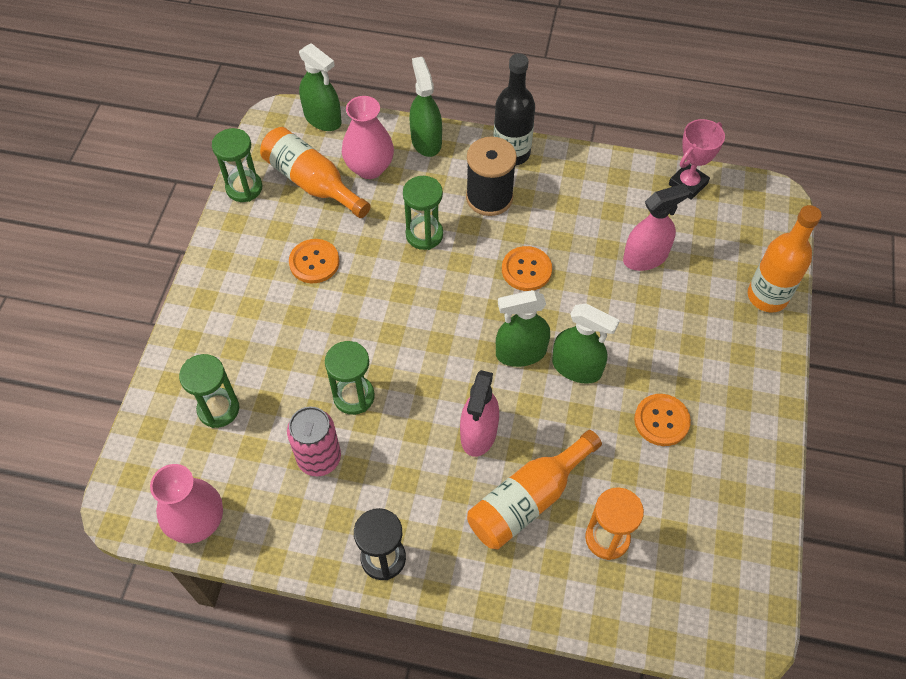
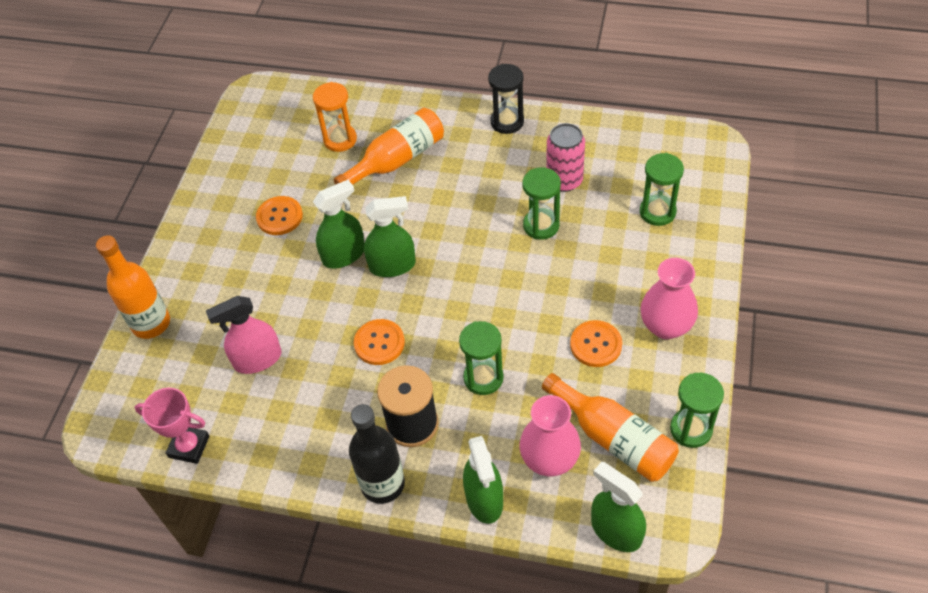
camera: 175 degrees left, 5 degrees down
pink vase [150,464,223,544] -> pink vase moved to [640,258,698,339]
pink spray bottle [460,370,499,457] -> none
green spray bottle [552,304,620,384] -> green spray bottle turned 120 degrees clockwise [313,180,365,268]
pink trophy [669,119,725,200] -> pink trophy turned 60 degrees clockwise [135,388,209,464]

